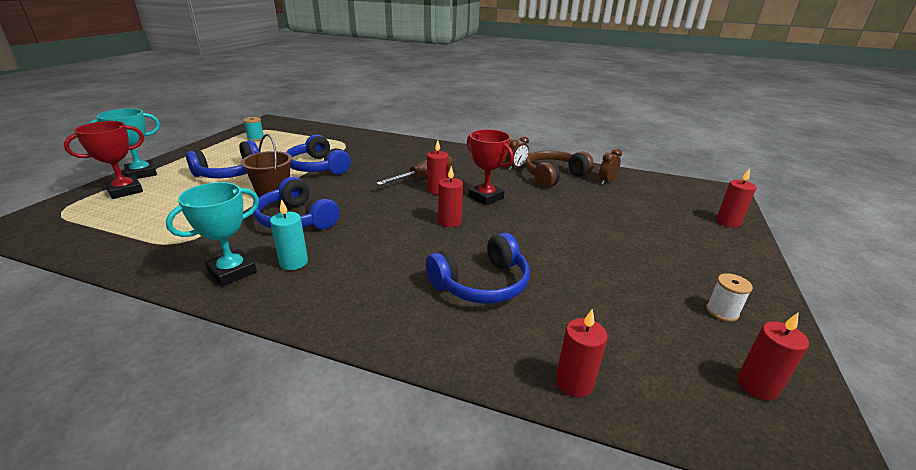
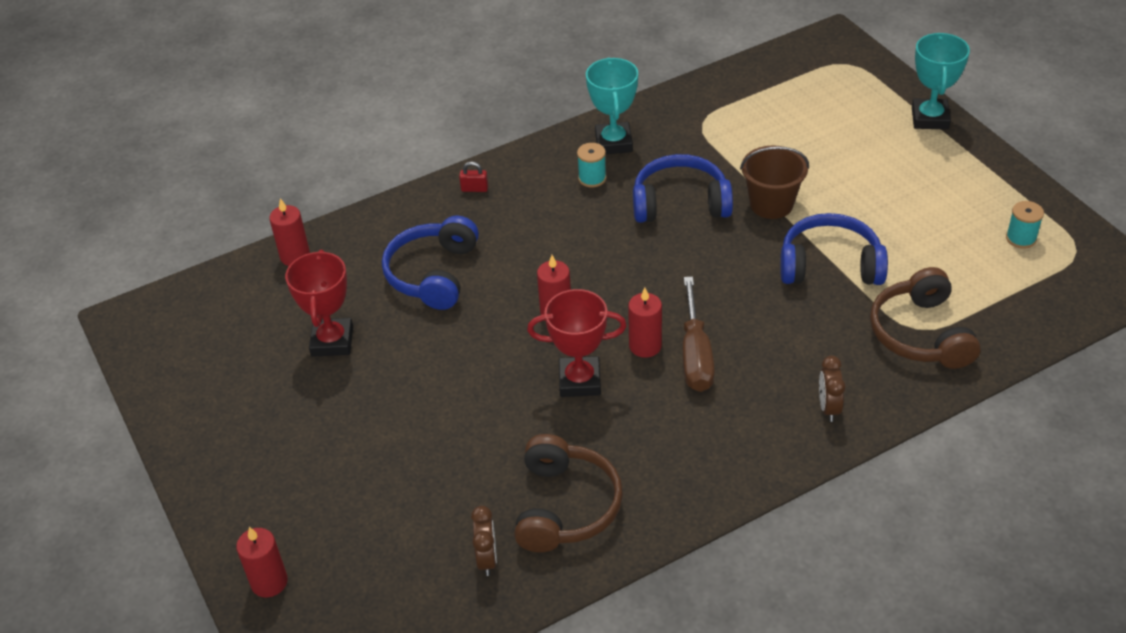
camera: 135 degrees right, 15 degrees up
red trophy [64,121,144,199] -> red trophy moved to [285,250,353,357]
blue headphones [186,140,259,178] -> none
turquoise candle [270,199,308,270] -> turquoise spool [577,143,606,188]
brown clock [506,136,529,170] -> brown clock moved to [819,356,846,422]
white spool [706,273,753,322] -> none
red candle [738,313,809,400] -> none
none -> red padlock [459,161,488,192]
none -> brown headphones [870,267,981,369]

